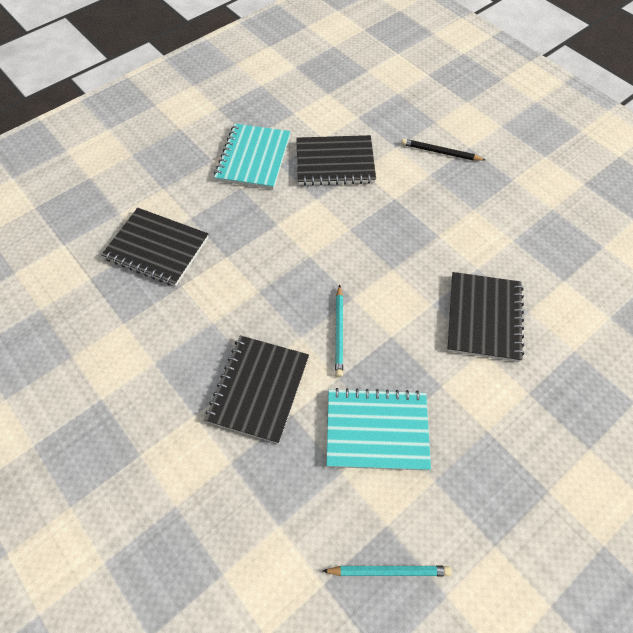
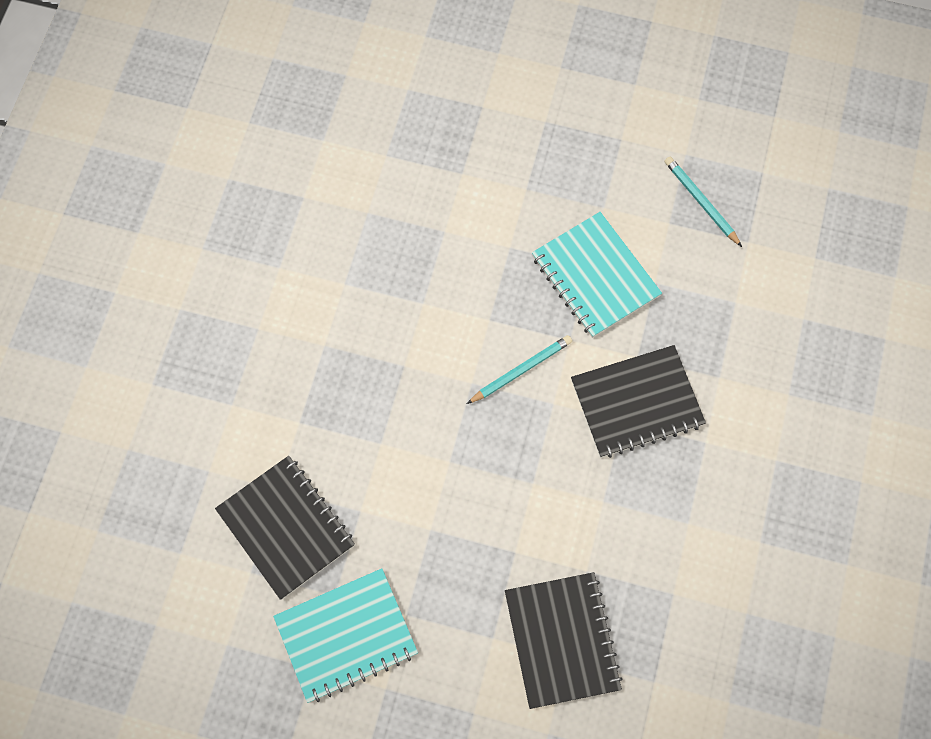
camera: 125 degrees left, 10 degrees up
black pencil [401,139,486,161] -> none
black notebook [447,272,524,362] -> none

